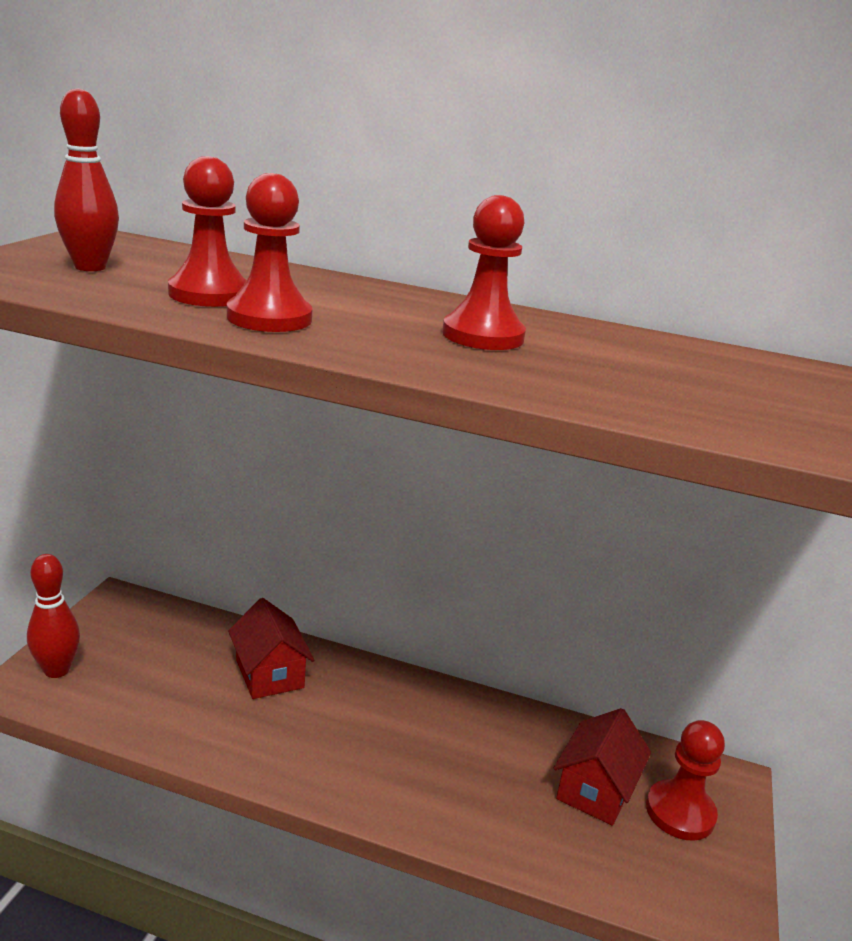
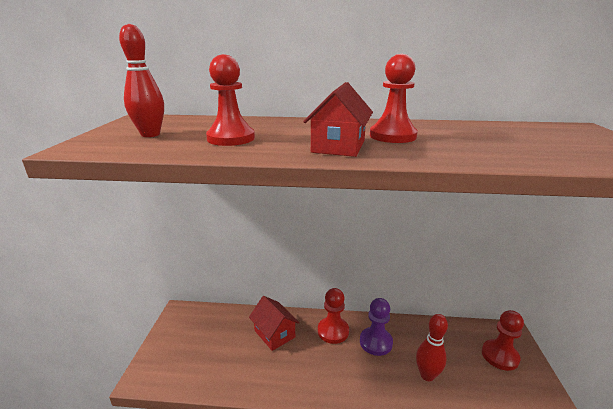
camera: 10 degrees left, 0 degrees up
red bowling pin [27,554,80,678] -> red bowling pin moved to [416,314,448,381]
red pawn [227,173,312,332] -> red pawn moved to [318,288,349,344]
red house [554,708,651,826] -> red house moved to [303,82,373,157]
none -> purple pawn [360,298,393,356]

